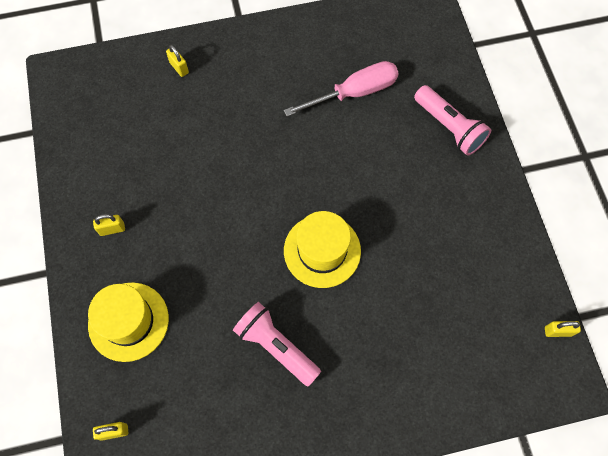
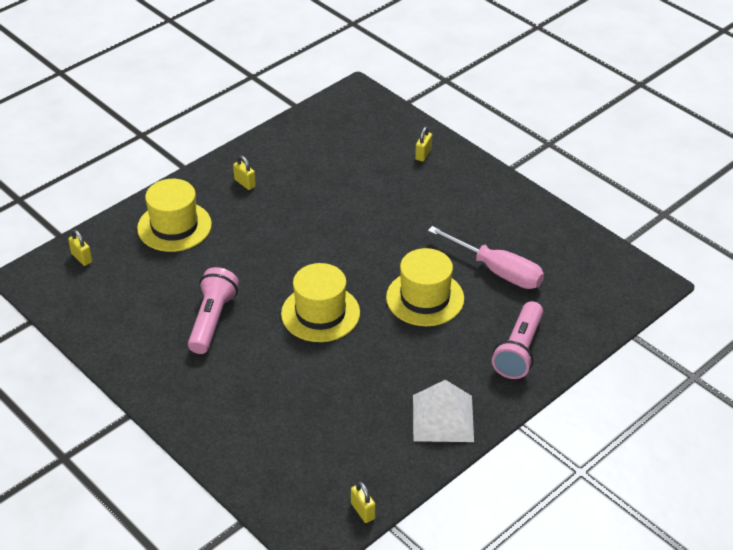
camera: 60 degrees right, 25 degrees down
none -> yellow hat [386,248,464,326]
none -> white pyramid [413,380,474,442]

